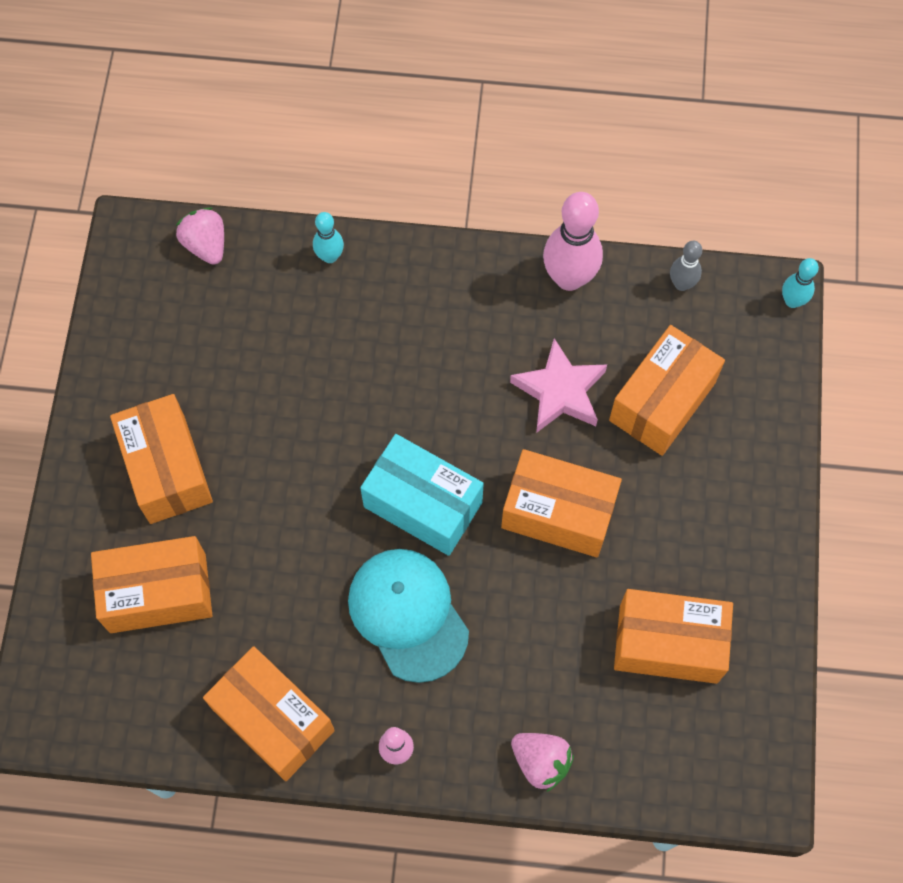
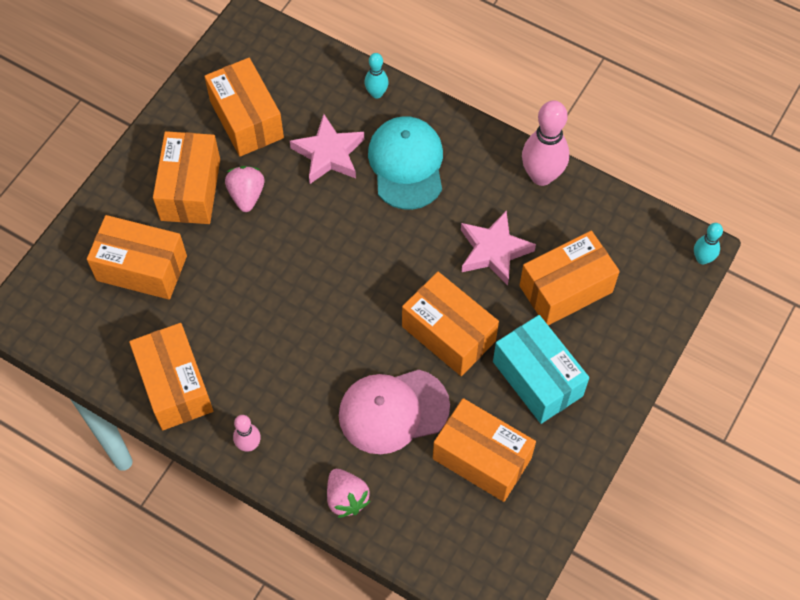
camera: 25 degrees right, 5 degrees down
pink strawberry [176,207,224,265] -> pink strawberry moved to [225,166,265,212]
turquoise cap [348,549,469,683] -> turquoise cap moved to [368,116,443,210]
turquoise box [360,434,484,556] -> turquoise box moved to [493,315,589,424]
grey bowling pin [670,241,702,291] -> none
none -> orange box [204,58,284,157]
none -> pink star [290,114,364,184]
none -> pink cap [339,370,450,454]

